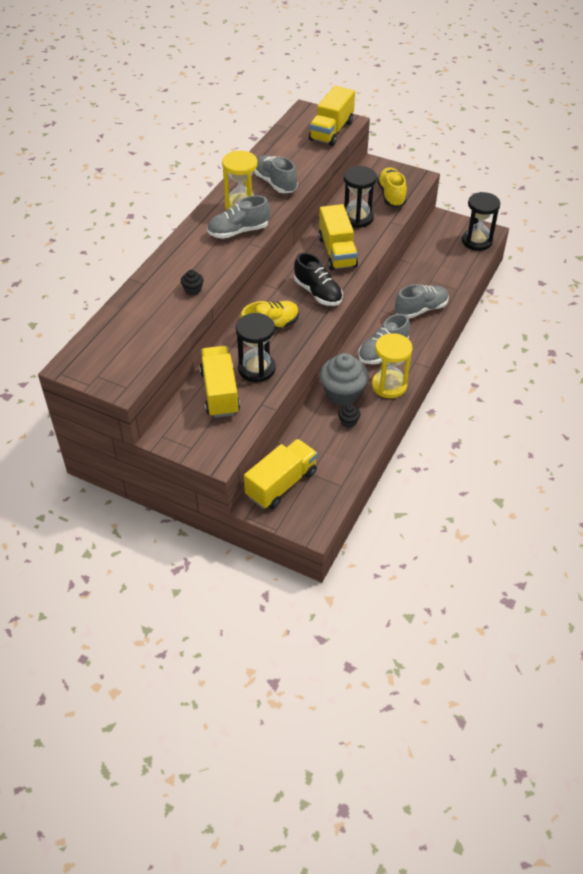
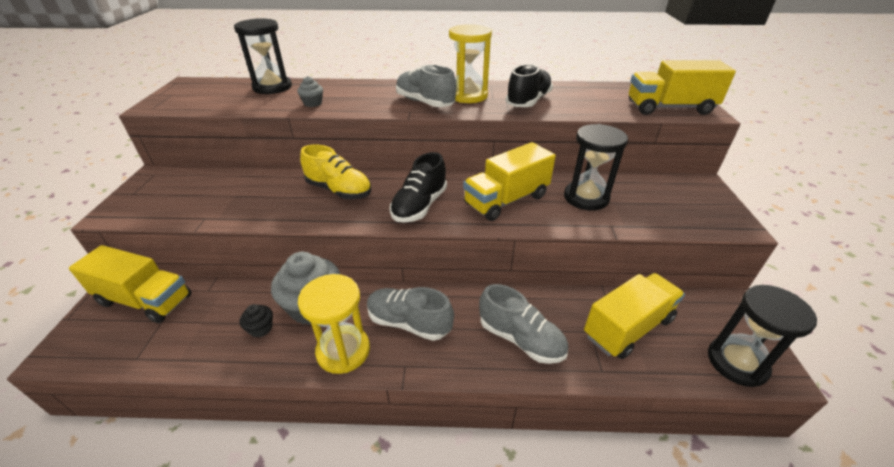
camera: 65 degrees right, 10 degrees down
black cupcake [181,270,204,295] -> grey cupcake [297,76,323,107]
yellow truck [200,346,240,418] -> yellow truck moved to [584,273,685,359]
black hourglass [236,313,276,382] -> black hourglass moved to [234,18,292,94]
grey shoe [254,155,298,193] -> black shoe [505,64,553,107]
yellow shoe [377,167,407,207] -> none

